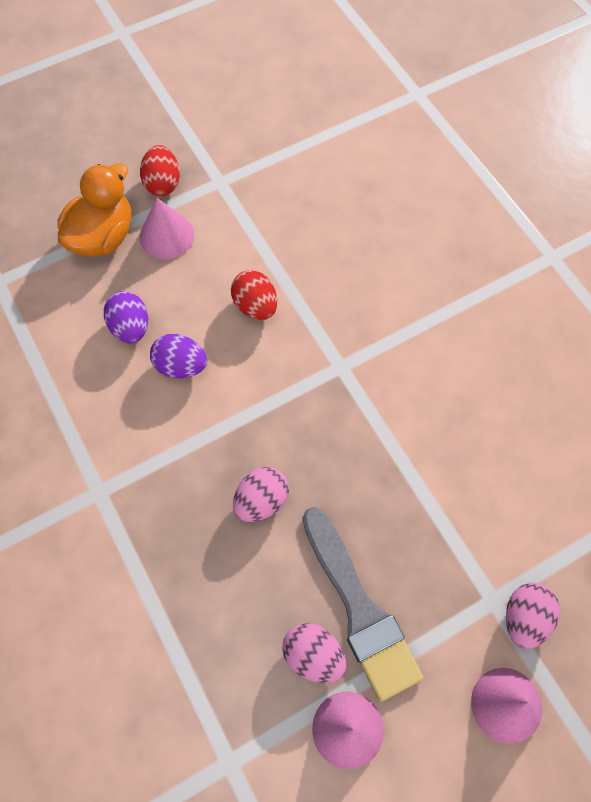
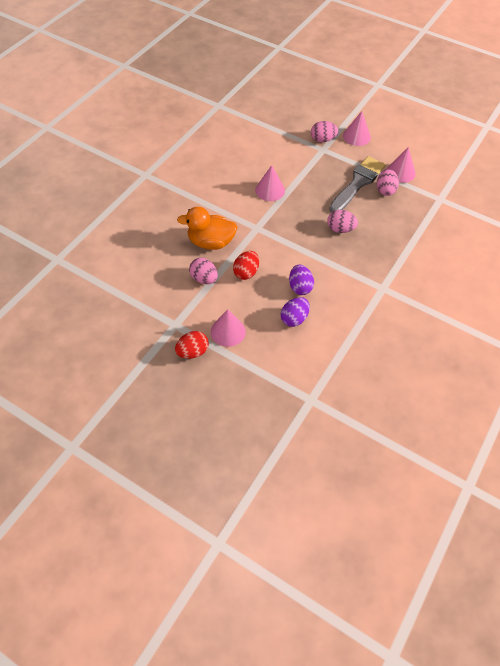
camera: 120 degrees left, 10 degrees down
orange duck [58,163,131,257] -> orange duck moved to [177,207,238,250]
none -> pink egg [189,258,218,284]
none -> pink cone [255,165,285,201]

